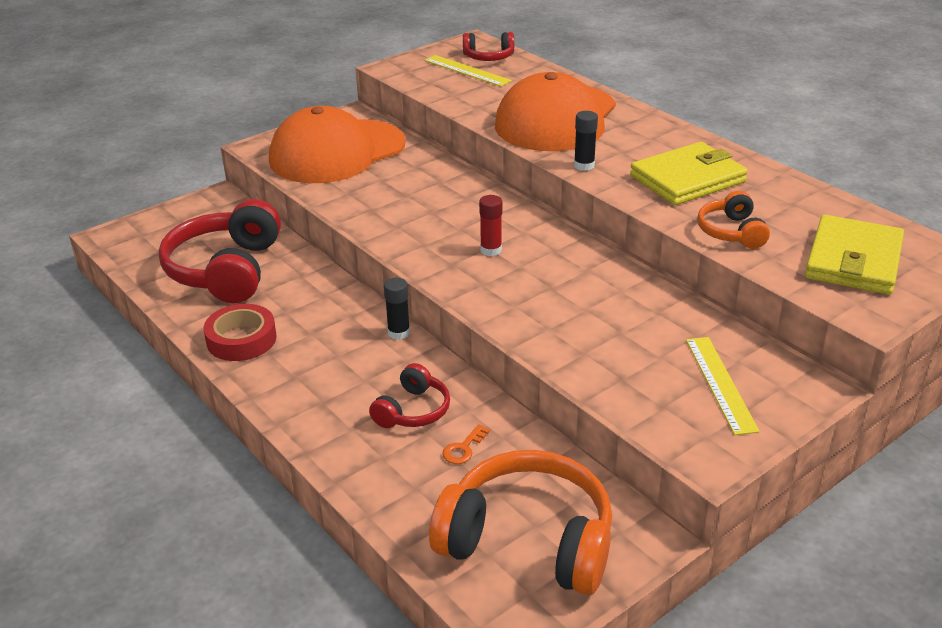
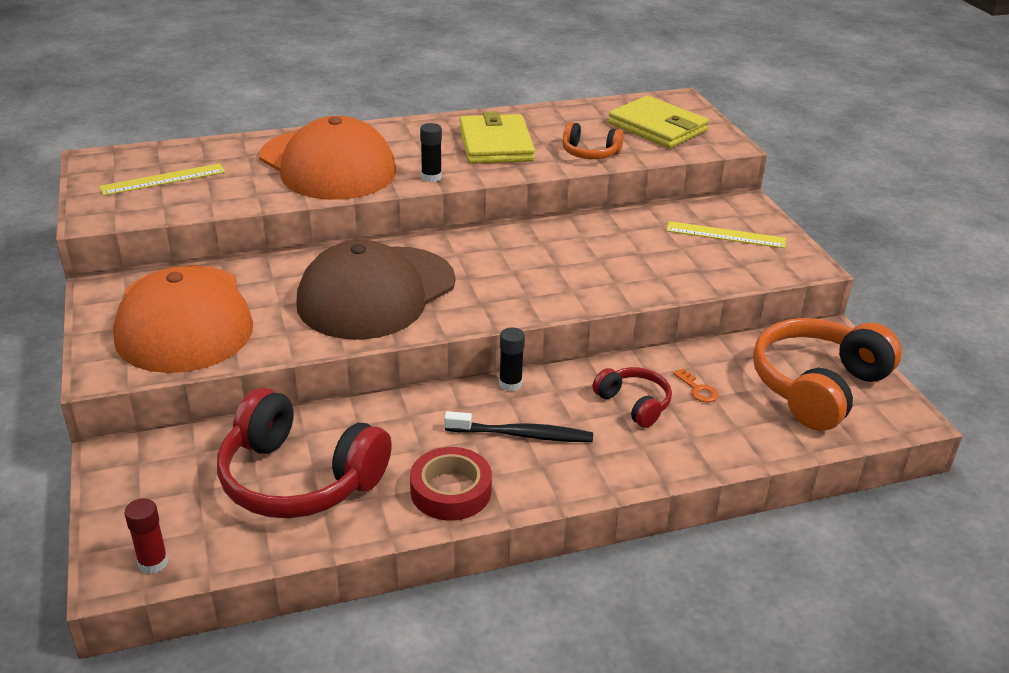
camera: 70 degrees left, 0 degrees up
red headphones [463,32,514,61] -> none
red glue stick [479,195,502,256] -> red glue stick moved to [124,498,168,574]
none -> brown cap [296,240,455,340]
none -> black toothbrush [444,411,593,442]

